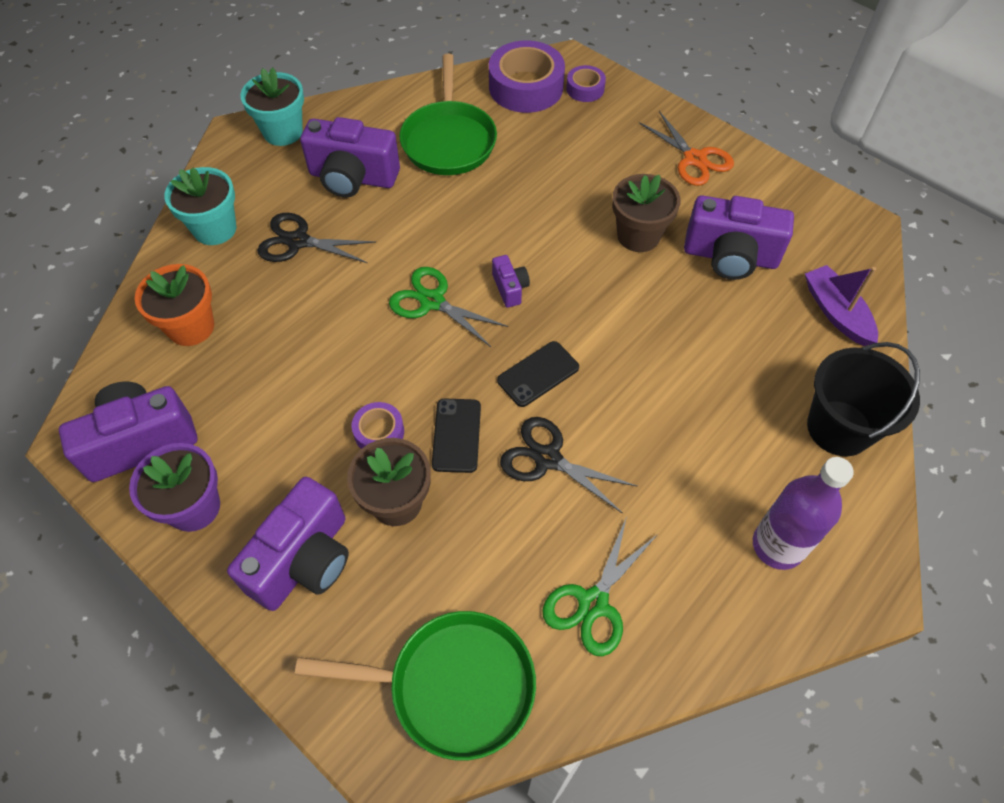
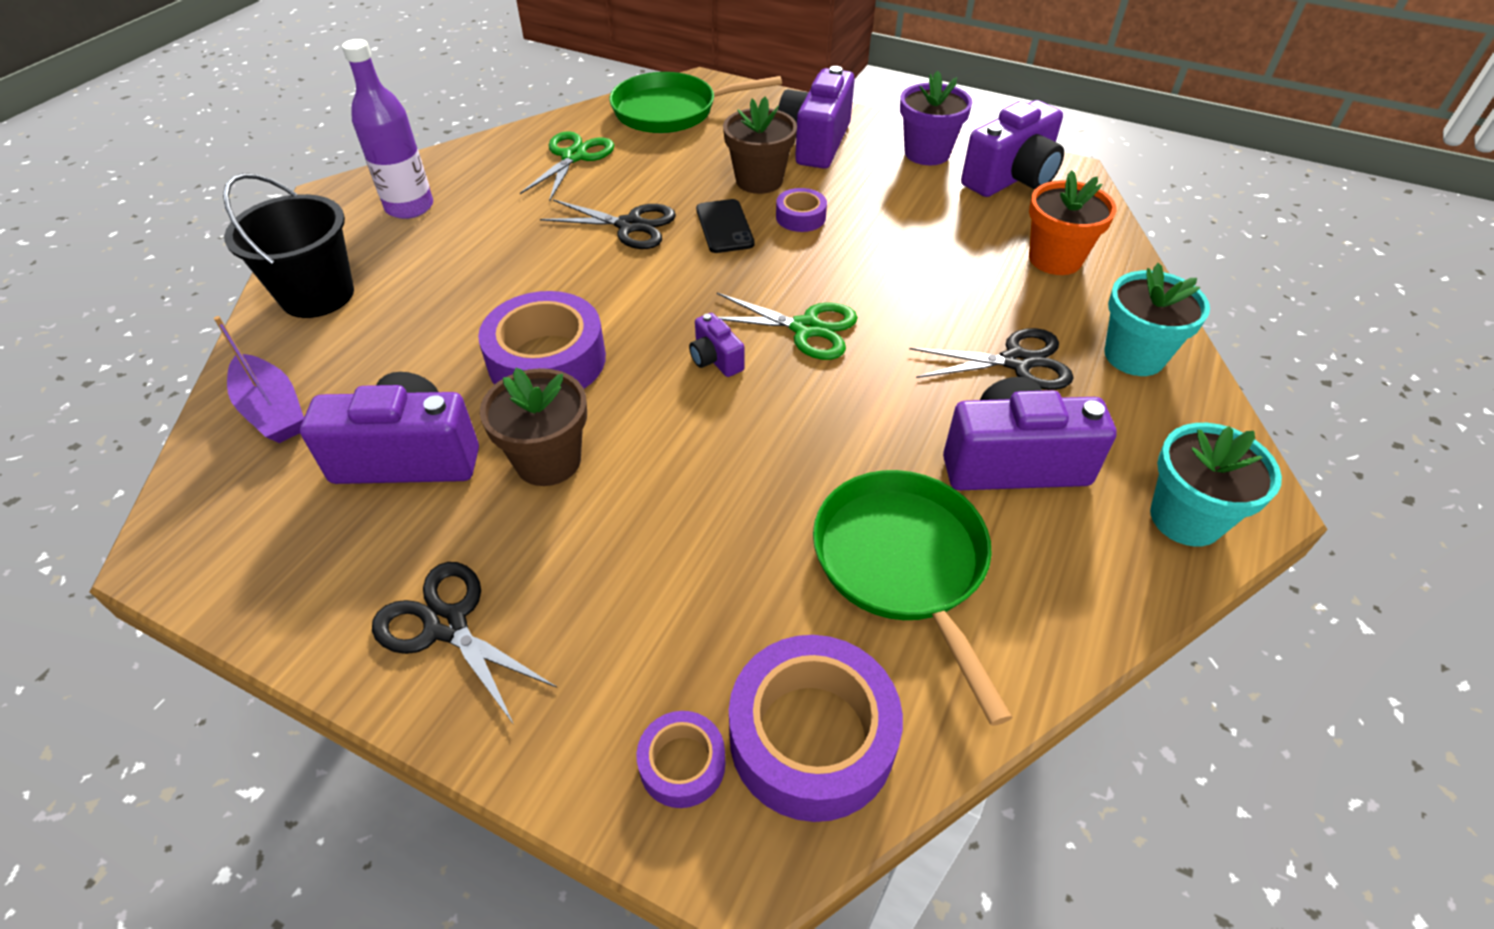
camera: 165 degrees right, 10 degrees down
black phone [497,341,579,407] -> none
orange scissors [639,111,734,186] -> black scissors [372,562,557,725]
none -> purple tape [478,291,606,388]

